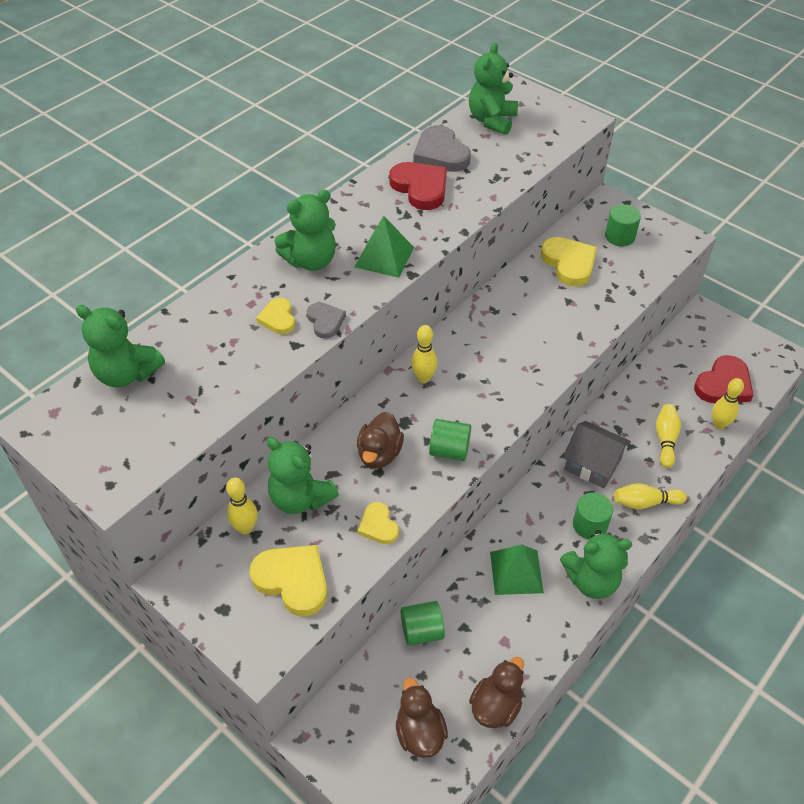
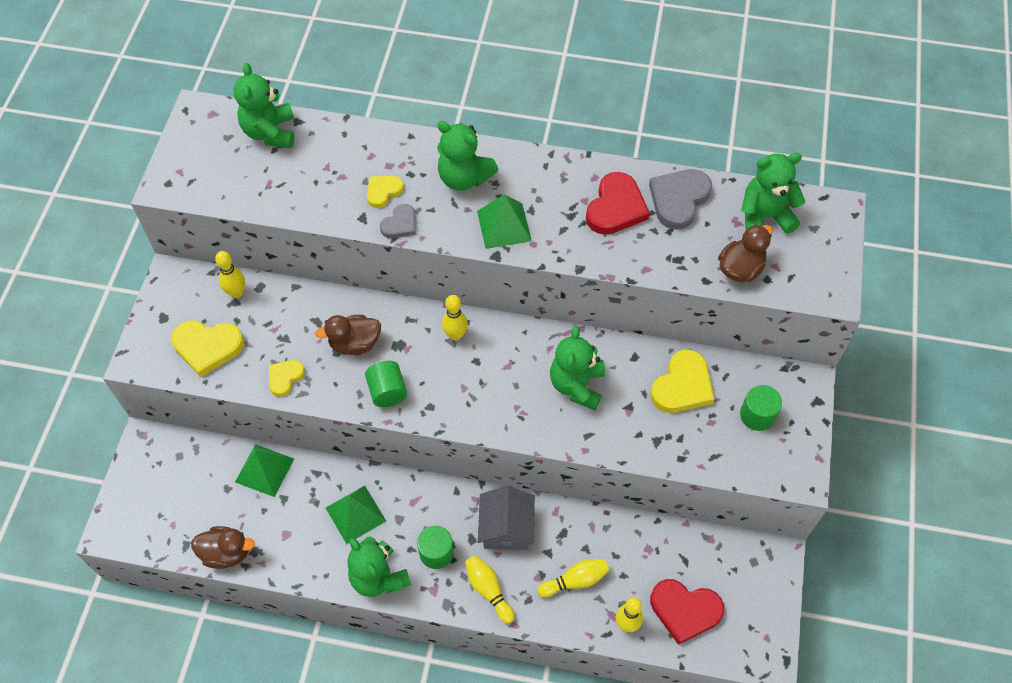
camera: 60 degrees right, 10 degrees up
yellow heart [249,545,327,616] -> yellow heart turned 90 degrees clockwise [171,320,244,377]
green teddy bear [267,437,339,514] -> green teddy bear moved to [550,326,605,410]
brown duck [396,678,448,758] -> brown duck moved to [718,224,773,282]
green cylinder [401,601,445,646] -> green pyramid [235,444,294,497]

